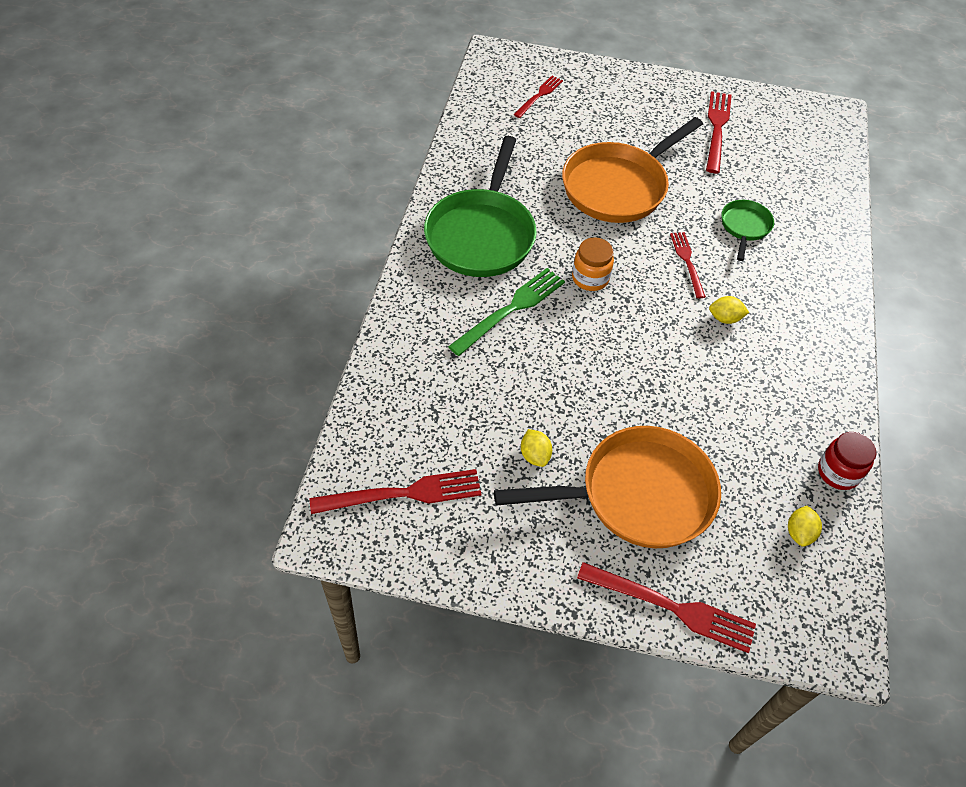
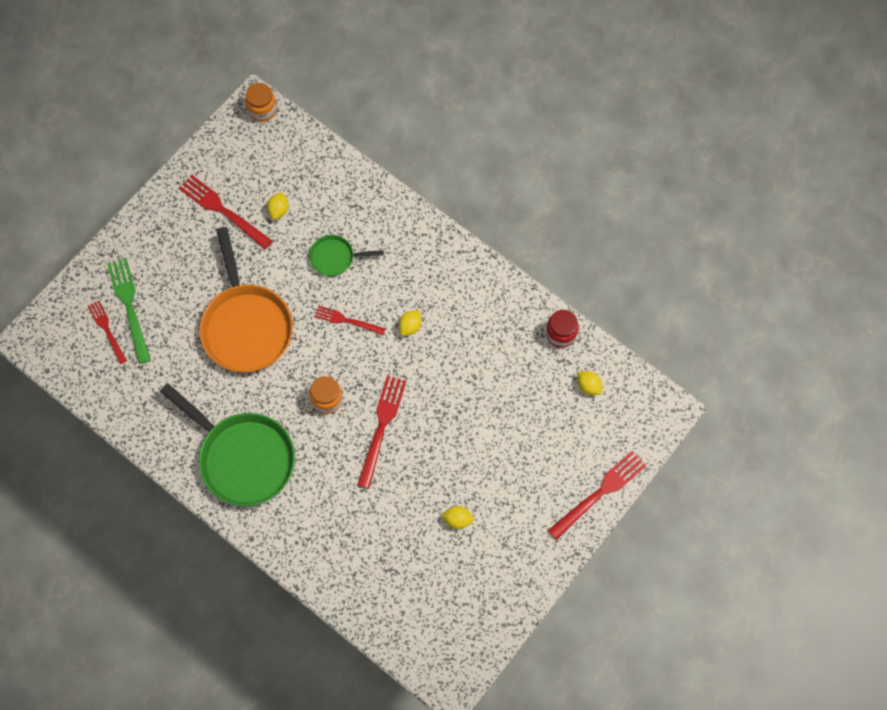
camera: 60 degrees left, 15 degrees up
red fork [310,469,481,514] -> red fork moved to [357,376,406,489]
green fork [448,268,565,356] -> green fork moved to [107,258,151,364]
orange pan [494,426,721,548] -> none
green pan [721,200,774,261] -> green pan turned 45 degrees counterclockwise [309,235,384,276]
none -> orange jar [245,83,277,122]
none -> yellow lemon [267,192,289,220]

